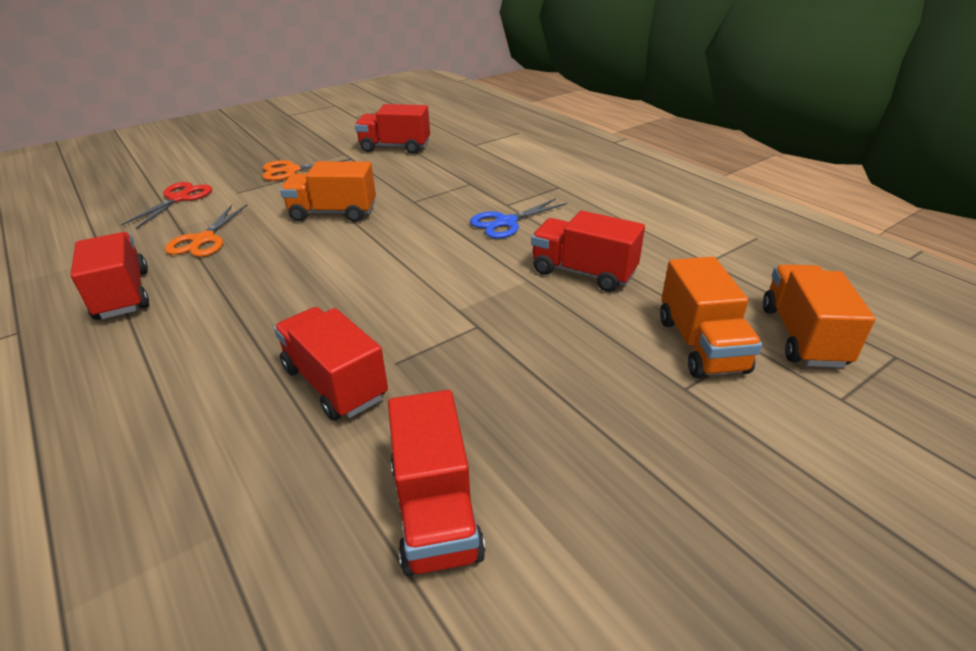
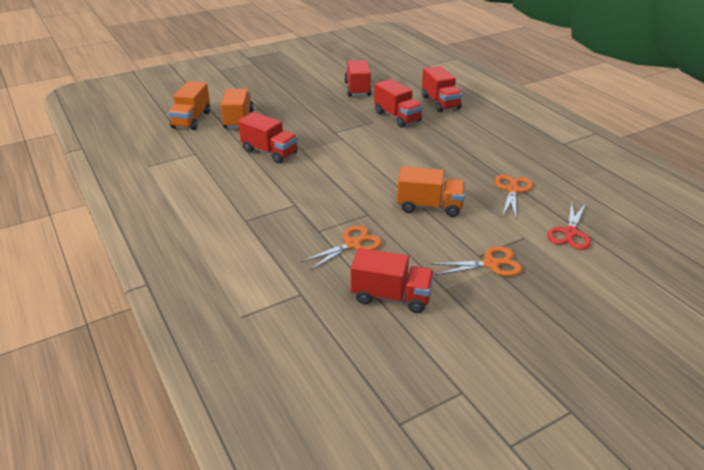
camera: 175 degrees left, 0 degrees up
red truck [70,232,149,320] -> red truck moved to [422,66,463,112]
blue scissors [470,198,567,239] -> none
none -> orange scissors [301,225,382,271]

